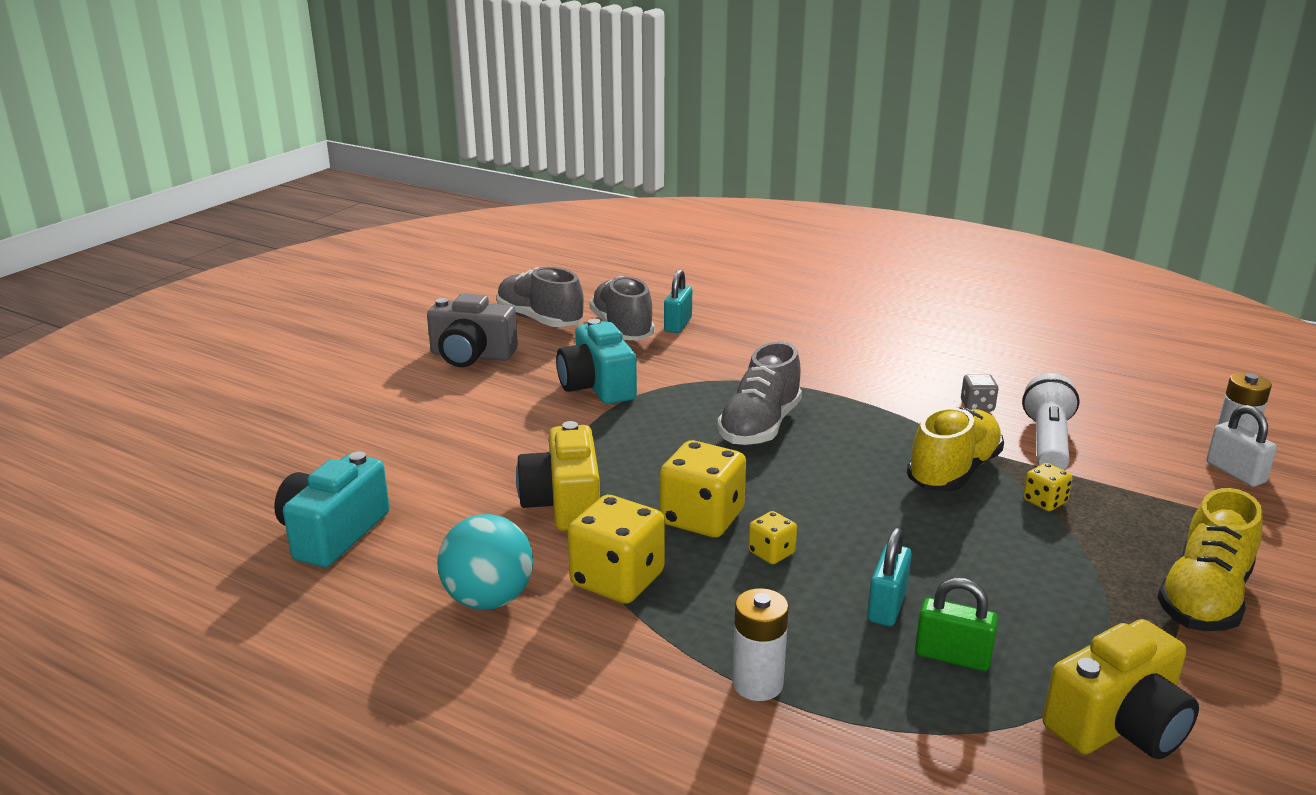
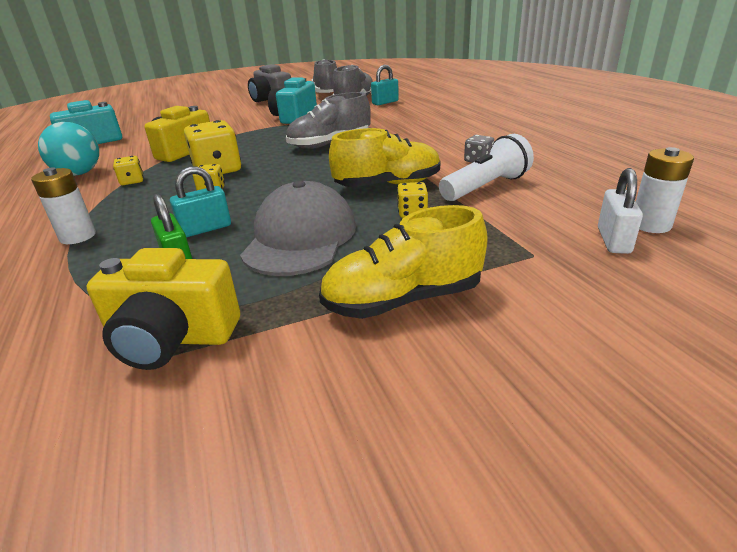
camera: 40 degrees right, 5 degrees up
yellow dice [568,495,665,603] -> yellow dice [113,156,143,185], size x0.51
none -> grey cap [240,180,356,276]

